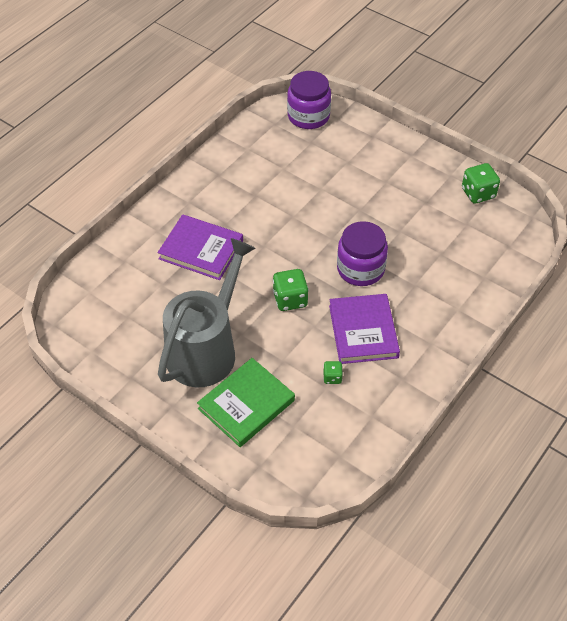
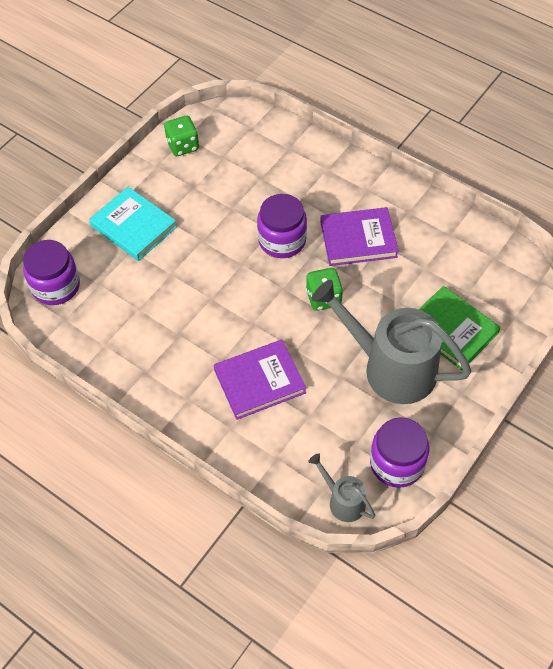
camera: 90 degrees left, 5 degrees up
purple book [158,215,243,280] -> purple book turned 45 degrees clockwise [214,340,306,420]
green dice [323,361,343,384] -> none
none -> turquoise book [89,187,177,261]
none -> grey watering can [308,453,375,522]
none -> purple jar [370,417,429,488]

